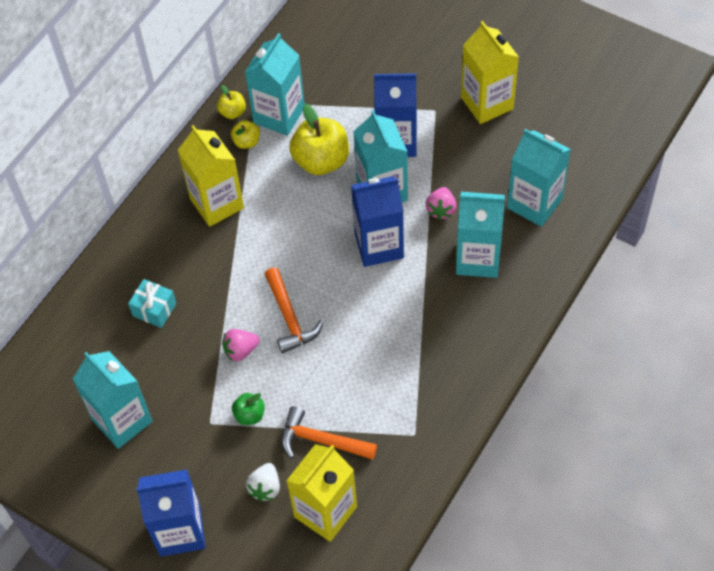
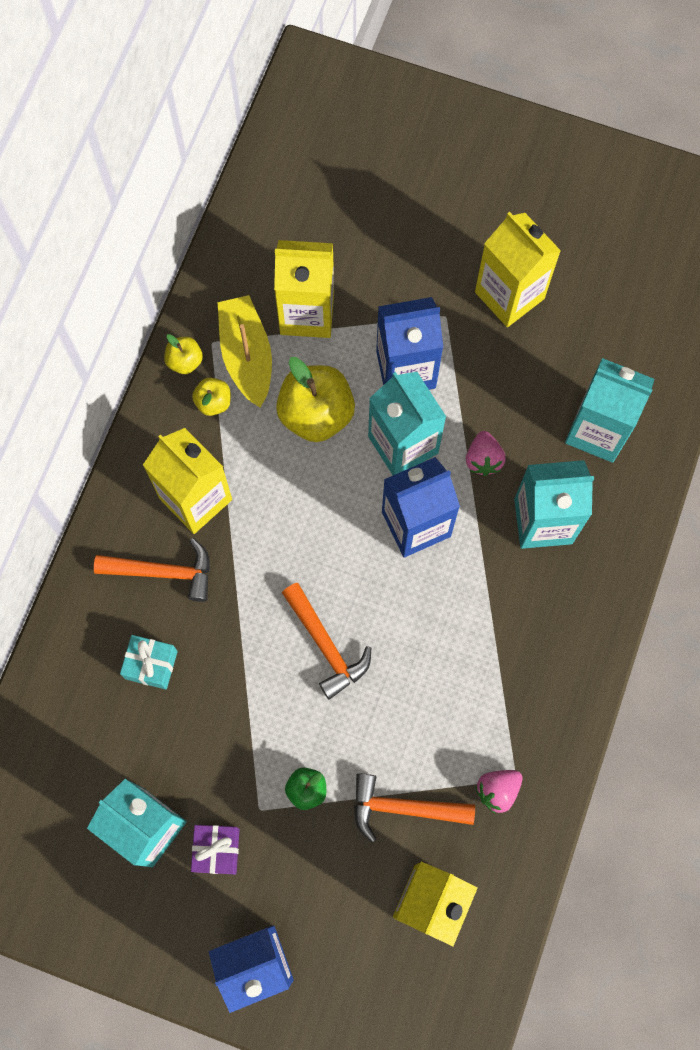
camera: 15 degrees left, 15 degrees up
pink strawberry [222,329,260,361] -> pink strawberry moved to [475,770,522,814]
turquoise carton [245,33,305,136] -> yellow boat [218,295,272,407]
white strawberry [246,463,280,501] -> none
none -> orange hammer [94,538,210,602]
none -> purple gift [191,825,240,875]
none -> yellow carton [274,240,334,338]

